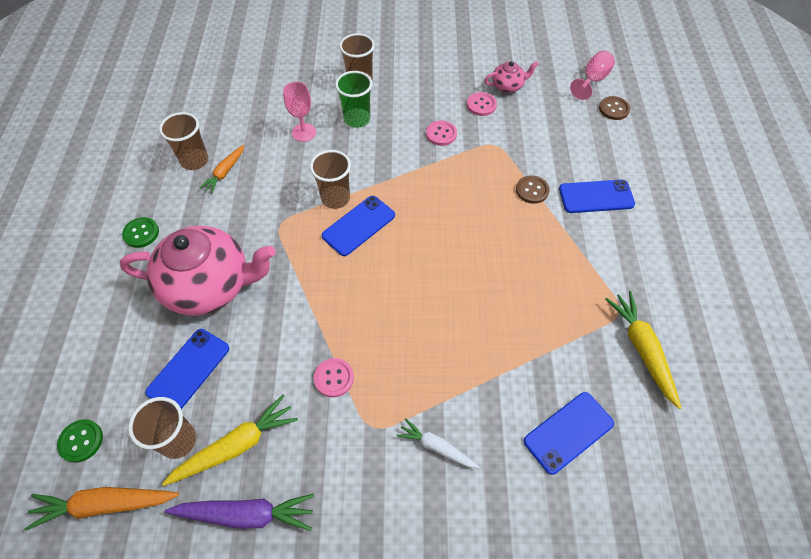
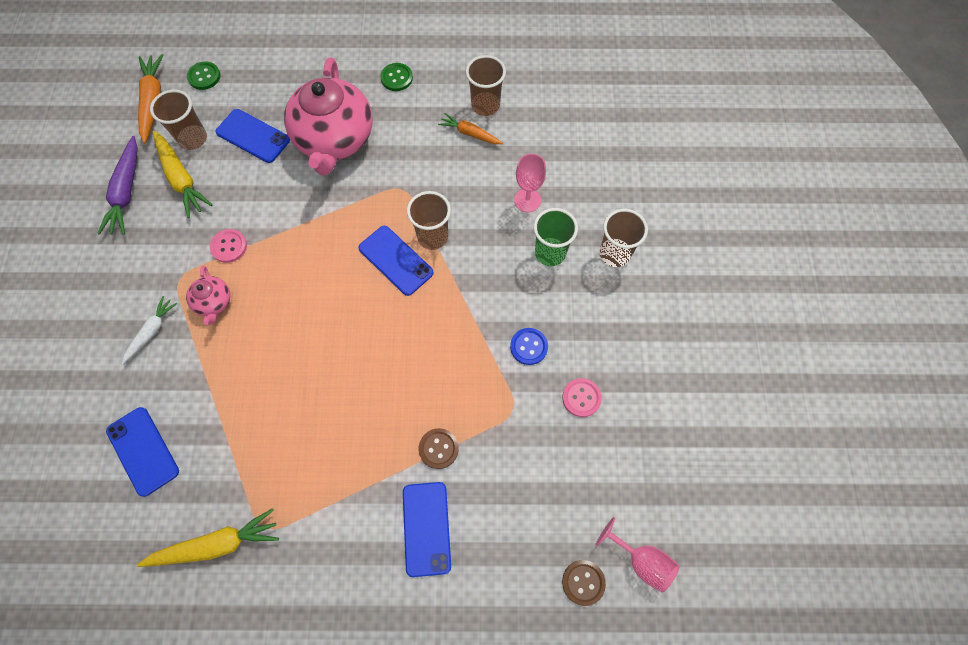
camera: 90 degrees right, 10 degrees up
pink button [426,120,457,146] -> blue button [510,328,548,365]
pink teapot [484,61,539,93] -> pink teapot moved to [186,266,230,325]

